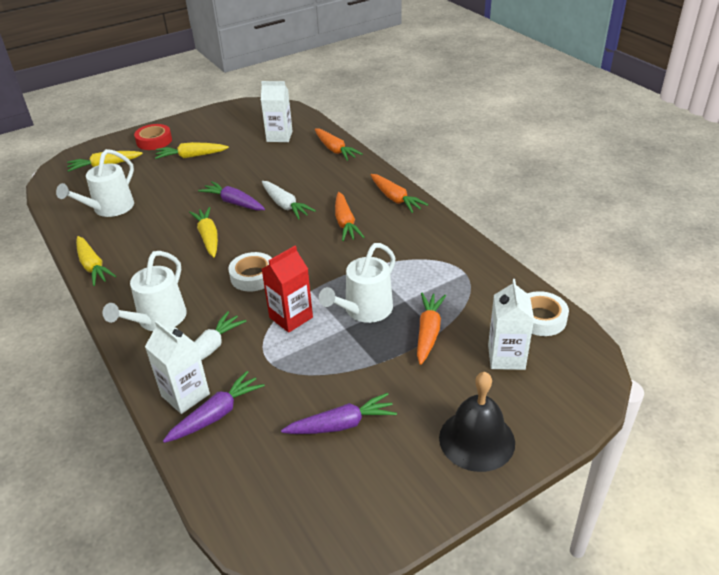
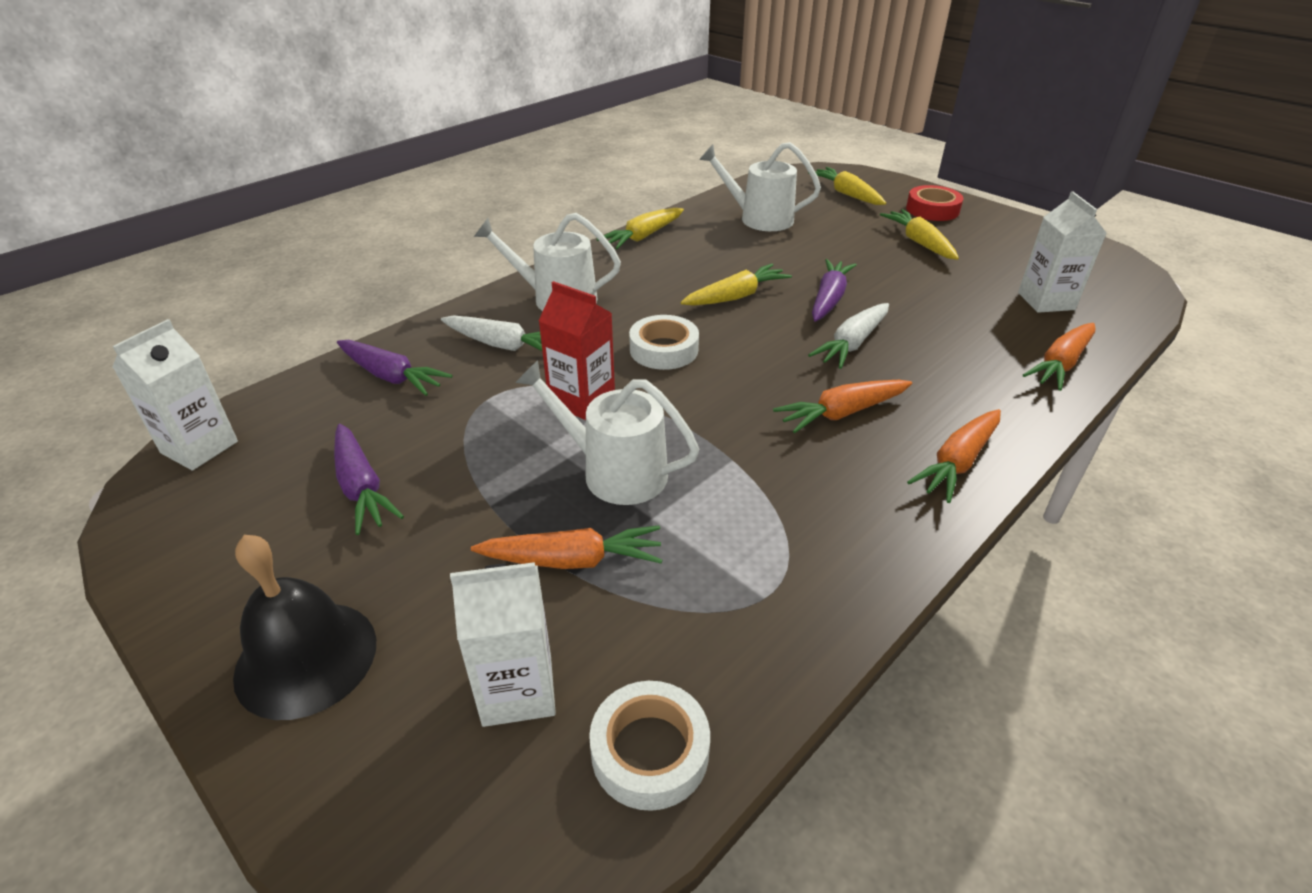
camera: 75 degrees right, 0 degrees up
white carton [145,320,210,414] -> white carton moved to [113,319,238,471]

